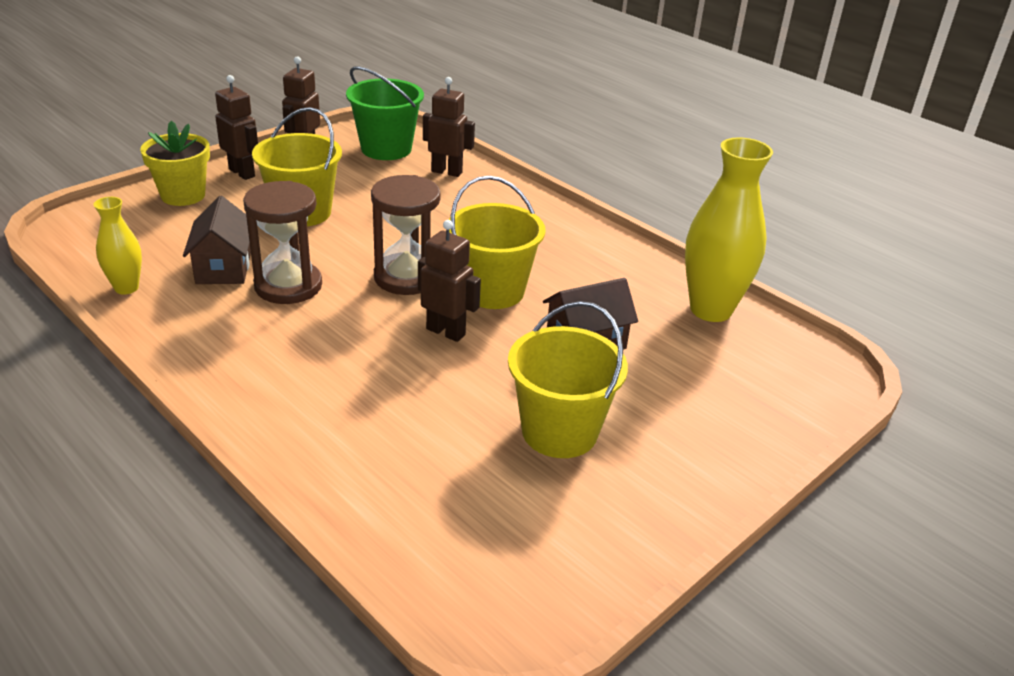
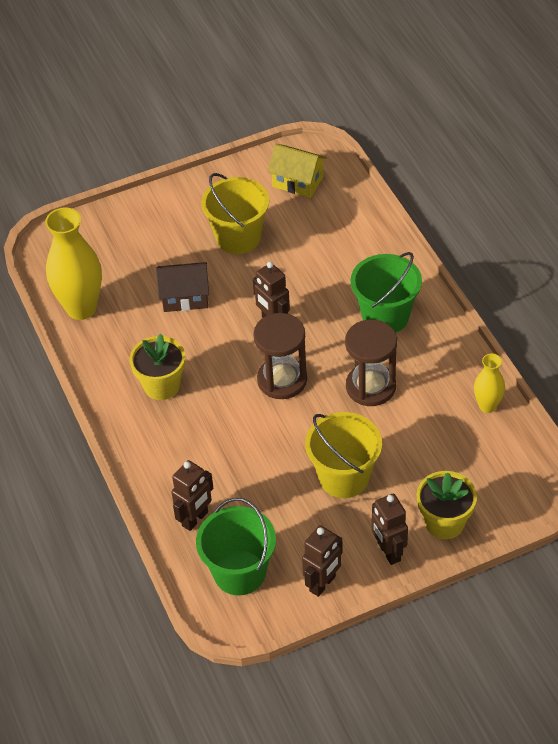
camera: 155 degrees left, 15 degrees up
brown house [183,196,251,284] -> none
brown robot [423,77,475,177] -> brown robot turned 90 degrees counterclockwise [171,460,213,531]
yellow bucket [449,175,545,309] -> none
none -> yellow flower pot [130,334,185,400]
none -> yellow house [267,144,327,198]
none -> green bucket [351,252,422,333]

